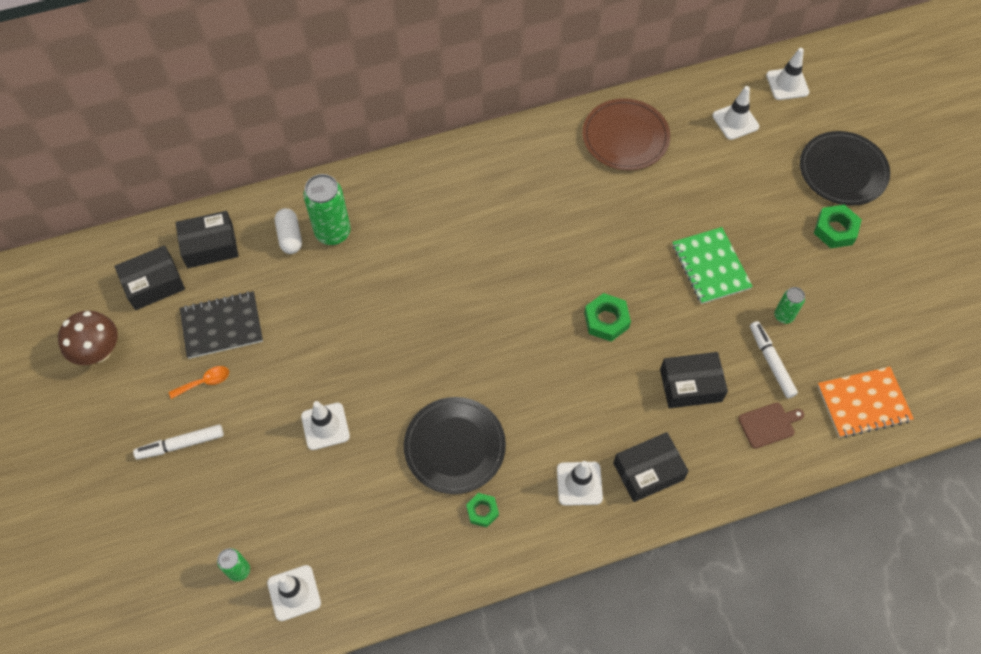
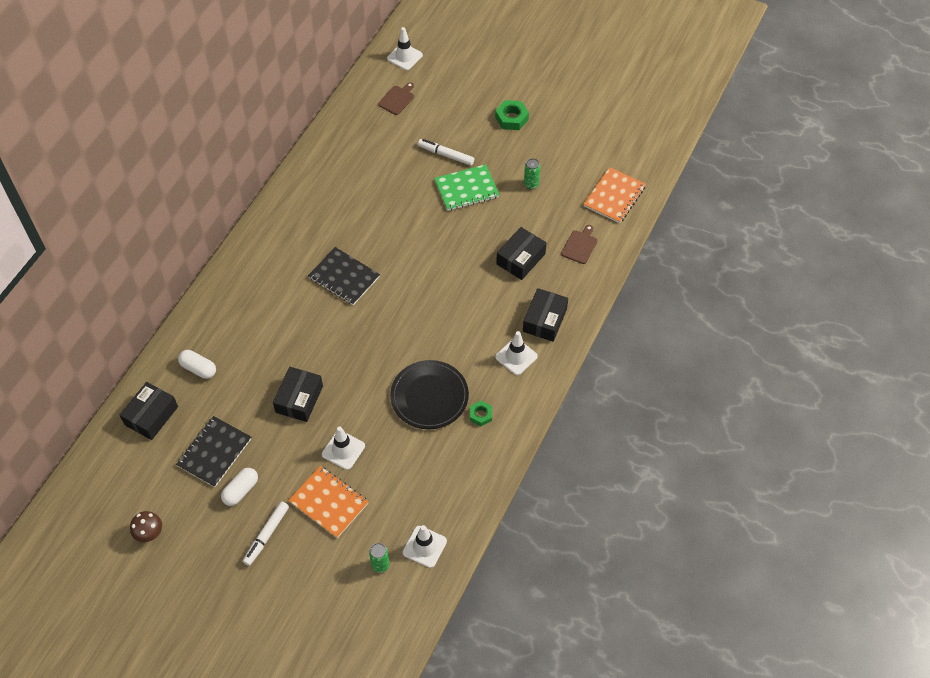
camera: 45 degrees left, 5 degrees down
brown mushroom [58,310,118,365] -> brown mushroom [130,511,162,542], size x0.66
black box [115,245,185,310] -> black box moved to [273,367,323,422]
orange spoon [169,366,229,399] -> white capsule [221,468,258,506]
green can [303,174,351,245] -> none
brown plate [582,98,670,170] -> none
green nut [584,293,631,342] -> none
green notebook [672,227,753,304] -> green notebook turned 45 degrees counterclockwise [434,164,499,211]
white traffic cone [712,86,759,140] -> brown cutting board [378,82,414,115]
white marker [750,321,798,398] -> white marker moved to [418,139,474,166]
black plate [800,131,890,206] -> none
none -> orange notebook [288,466,369,538]
none -> black notebook [308,247,380,305]

